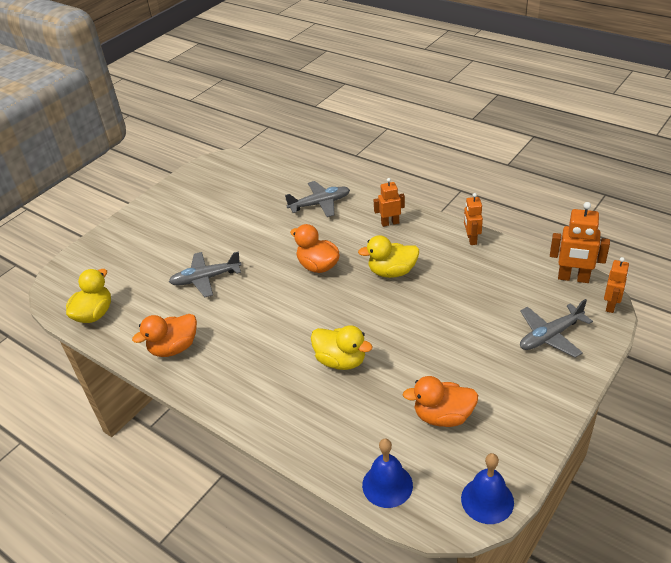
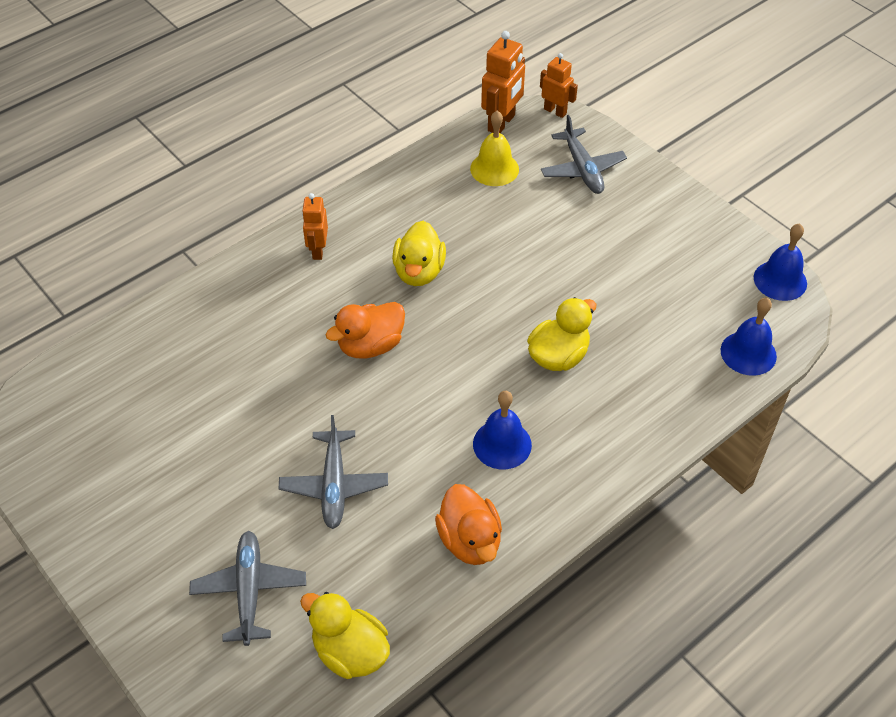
camera: 80 degrees left, 10 degrees up
grey plane [285,181,350,217] -> grey plane moved to [189,531,306,646]
orange duck [403,376,478,427] -> none
orange robot [464,193,483,245] -> none
none -> yellow bell [470,111,519,186]
none -> blue bell [473,391,532,469]

